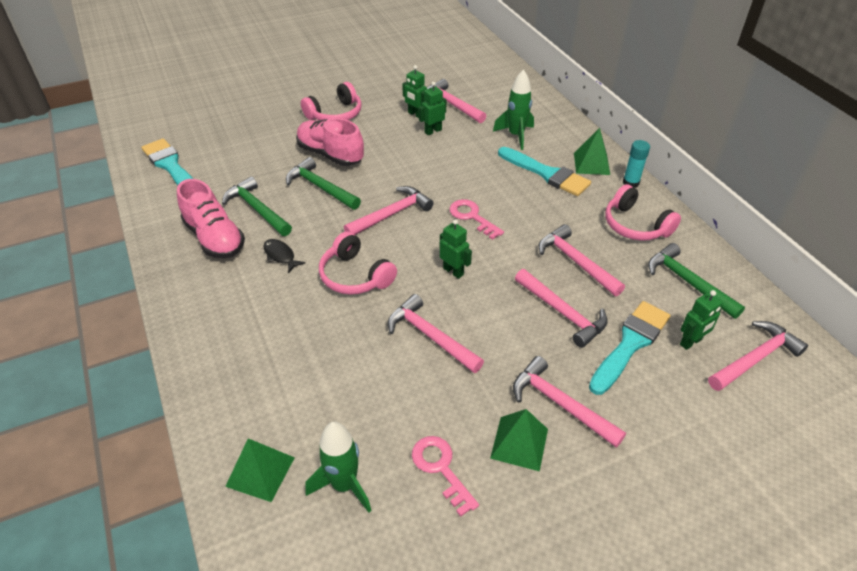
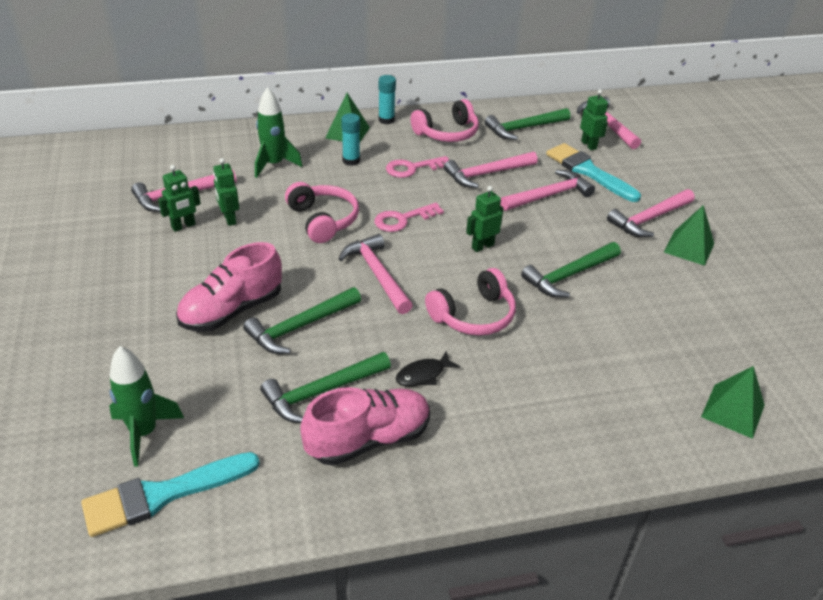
camera: 80 degrees left, 5 degrees down
pink headphones [301,82,362,121] -> pink headphones moved to [285,182,359,243]
green rocket [305,421,372,513] -> green rocket moved to [109,346,184,467]
pink hammer [388,294,484,373] -> green hammer [521,242,621,298]
pink key [412,436,479,517] -> pink key moved to [386,156,449,178]
turquoise brush [498,147,591,196] -> turquoise glue stick [341,113,360,166]

